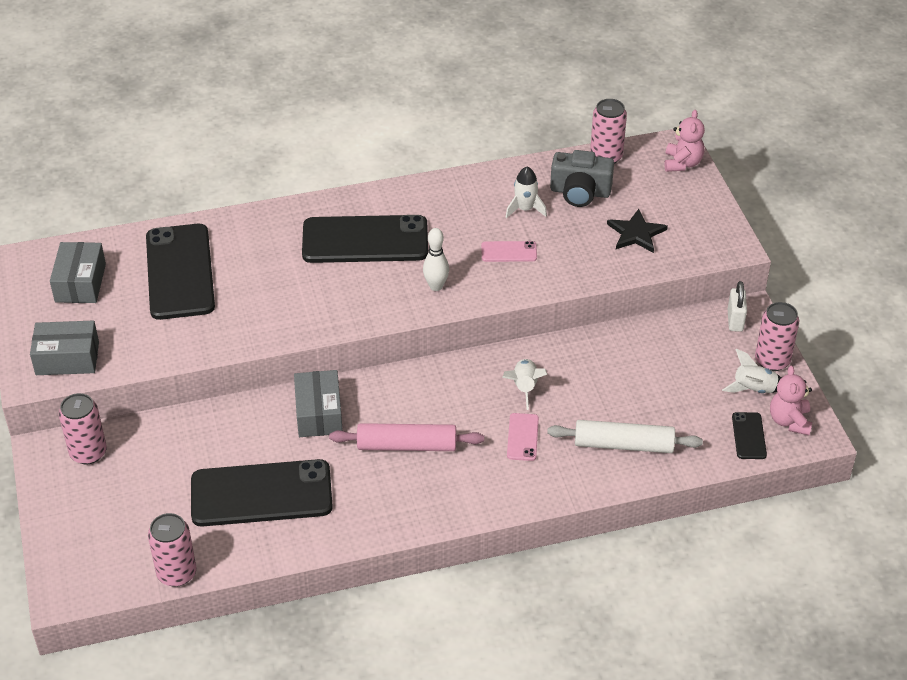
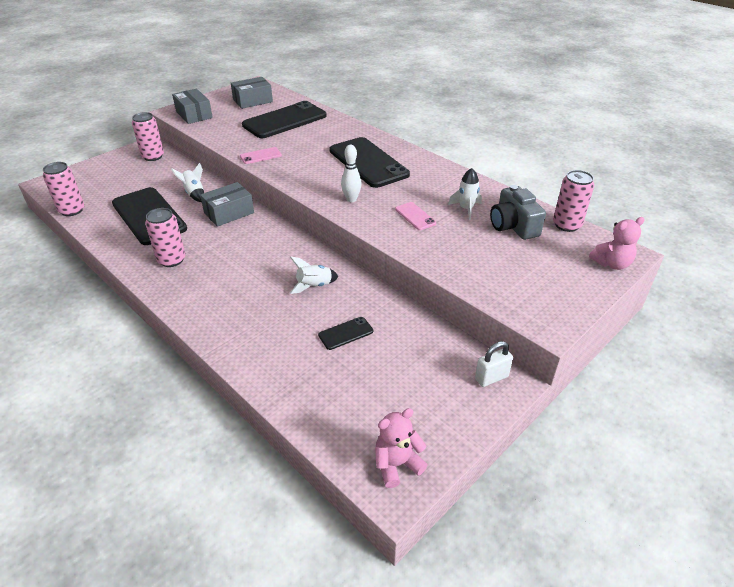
camera: 60 degrees right, 5 degrees down
pink rolling pin [329,423,484,451] -> none
pink phone [507,413,539,461] -> pink phone moved to [240,147,282,164]
white rolling pin [547,420,703,453] -> none
black star [607,209,668,253] -> none
white rocket [722,349,781,393] -> white rocket moved to [171,163,204,202]
black phone [732,412,767,459] -> black phone moved to [318,317,373,350]
pink can [755,302,799,371] -> pink can moved to [145,208,186,267]

